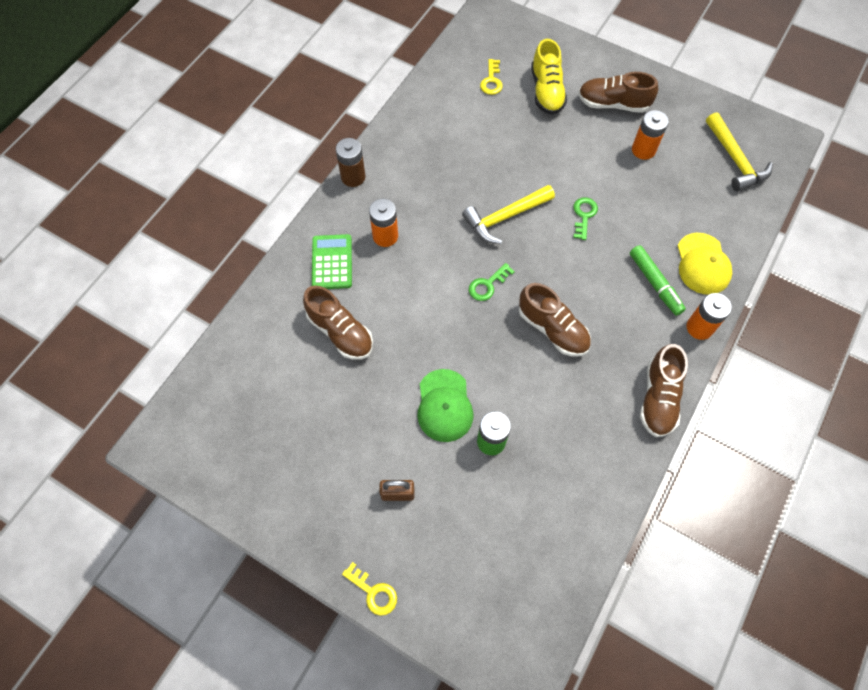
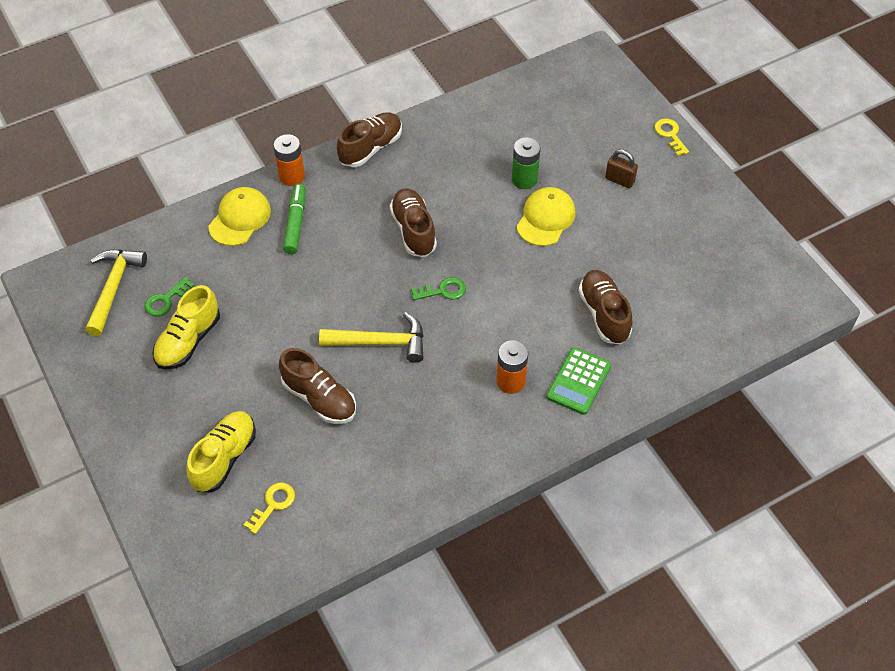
camera: 150 degrees left, 10 degrees down
brown battery [336,138,365,187] -> none
green cap [417,369,474,442] -> yellow cap [517,187,575,246]
green key [573,197,598,240] -> green key moved to [144,277,195,317]
brown shoe [578,72,658,113] -> brown shoe moved to [279,348,356,424]
orange battery [632,110,669,160] -> yellow shoe [153,285,220,370]

